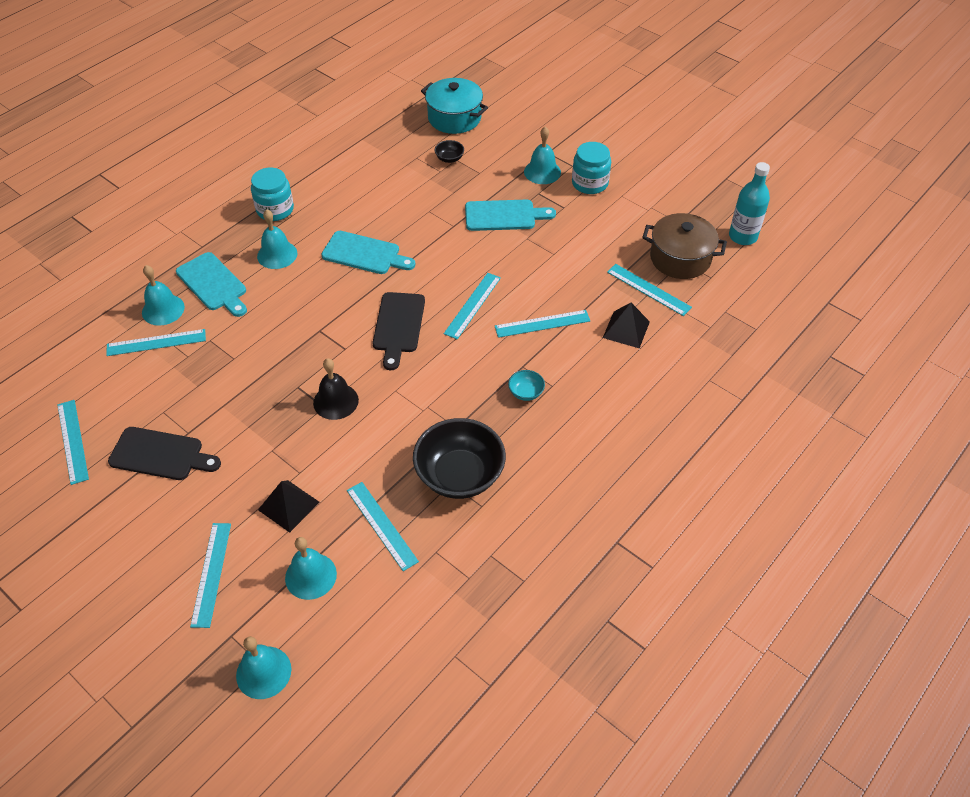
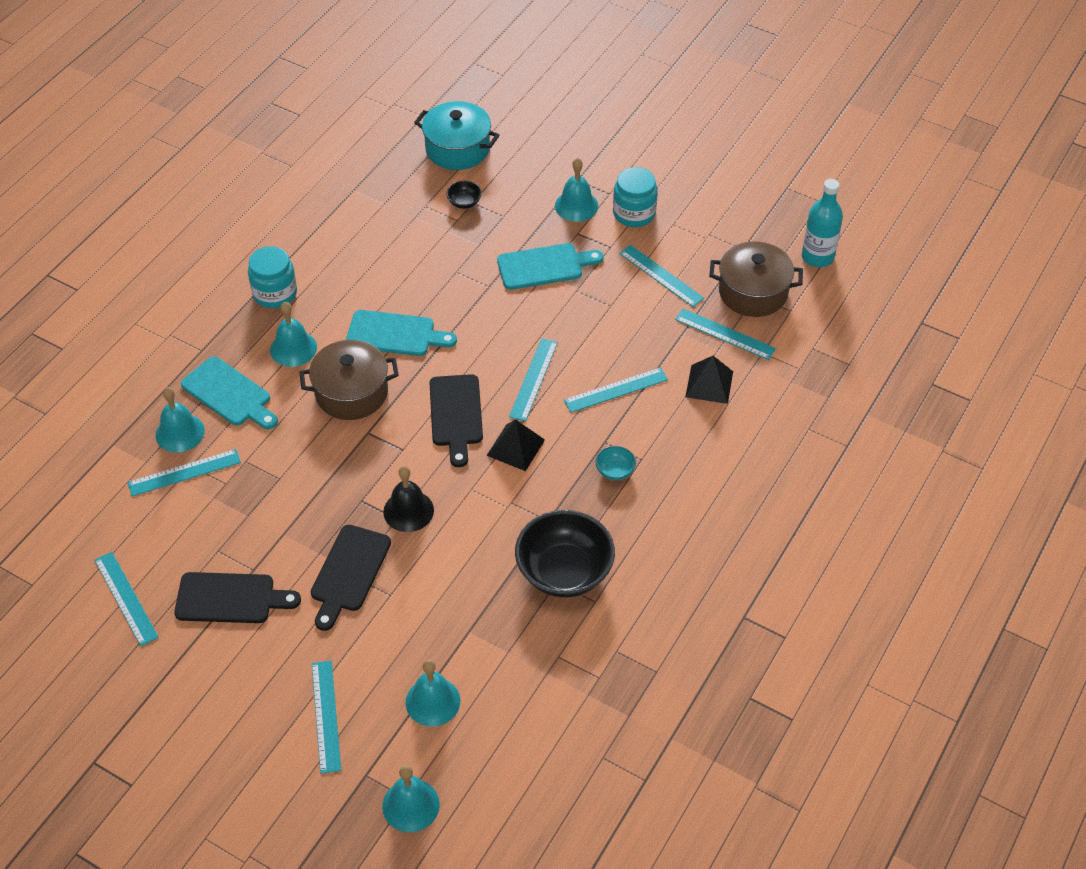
camera: 10 degrees left, 0 degrees up
black pyramid [258,480,319,533] -> black pyramid moved to [486,419,545,471]
turquoise ruler [347,482,419,571] -> turquoise ruler moved to [619,245,704,307]
none -> brown pot [299,340,399,420]
none -> black cutting board [311,525,391,631]

